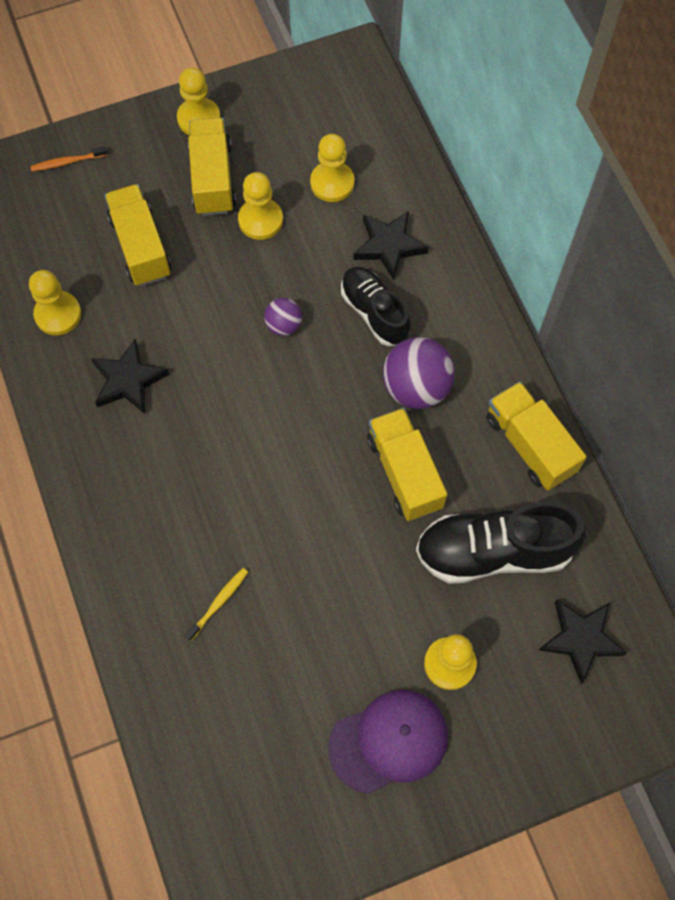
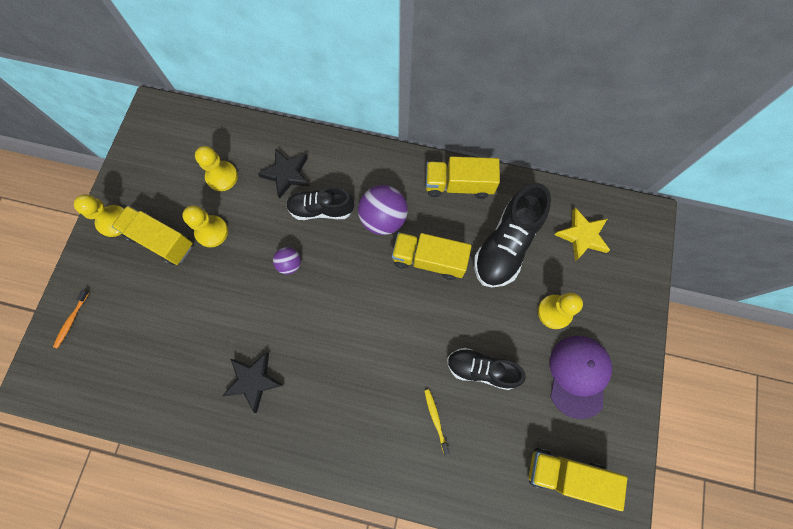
camera: 55 degrees left, 5 degrees up
yellow pawn [29,270,81,335] -> none
yellow truck [105,184,171,286] -> yellow truck moved to [529,448,627,511]
black star [539,599,627,684] -> yellow star [555,208,610,261]
none -> black shoe [447,348,526,390]

